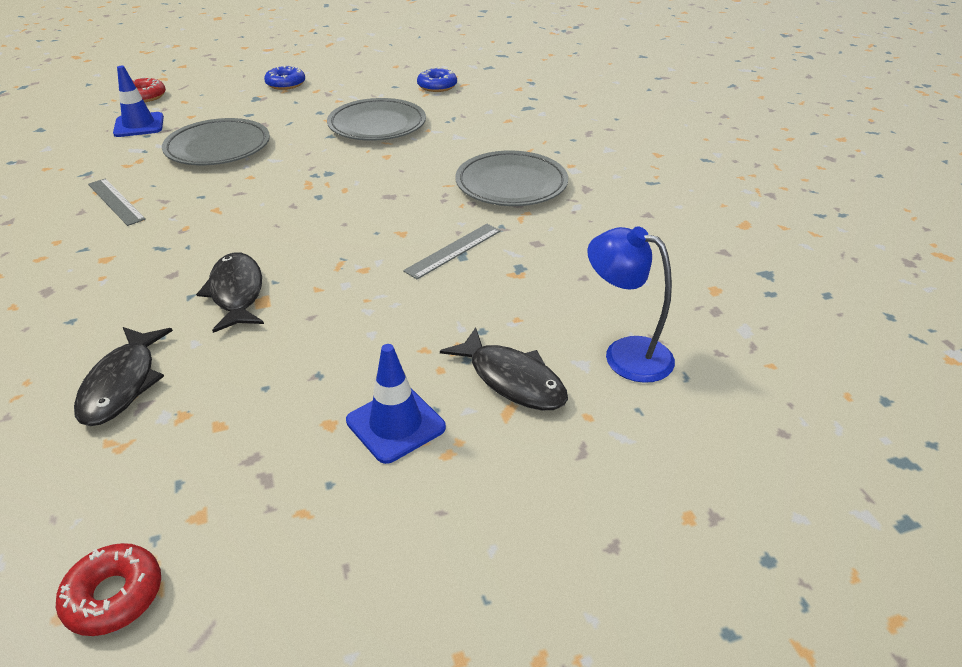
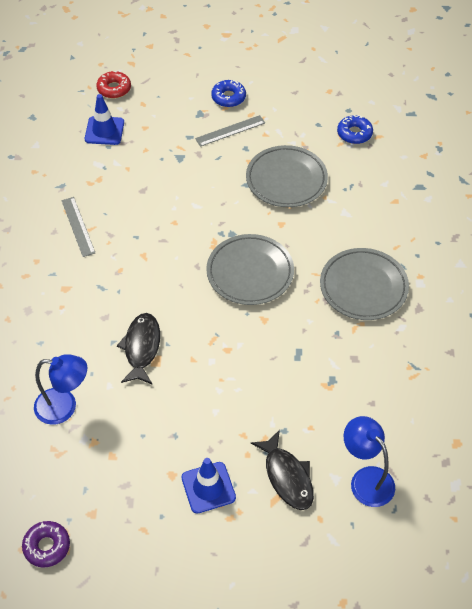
camera: 20 degrees right, 15 degrees up
red donut [56,543,161,636] -> purple donut [22,521,70,567]
black fish [74,327,173,426] -> blue lamp [34,354,87,425]
grey plate [162,118,270,165] -> grey plate moved to [206,234,294,305]
grey ruler [403,224,501,279] -> grey ruler moved to [195,115,265,147]

